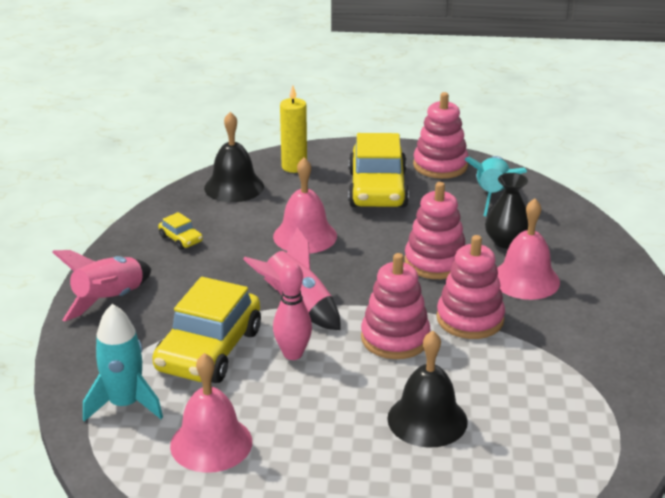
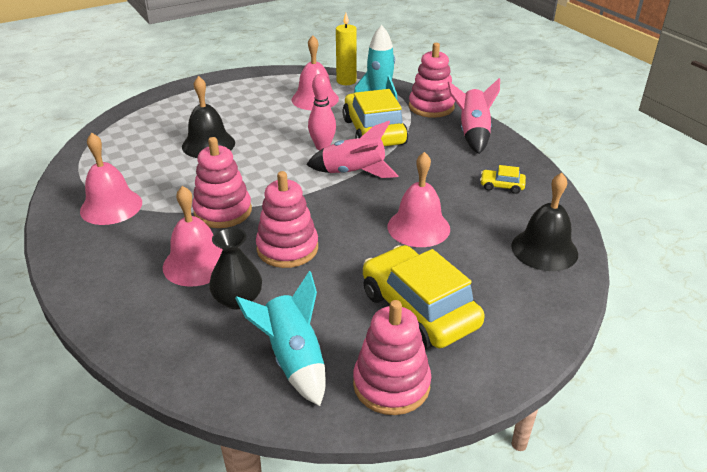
camera: 145 degrees right, 5 degrees up
yellow candle [280,85,307,173] -> yellow candle moved to [336,13,357,85]
pink stacking toy [361,253,430,359] -> pink stacking toy moved to [409,43,455,118]
none -> pink bell [80,132,142,225]

